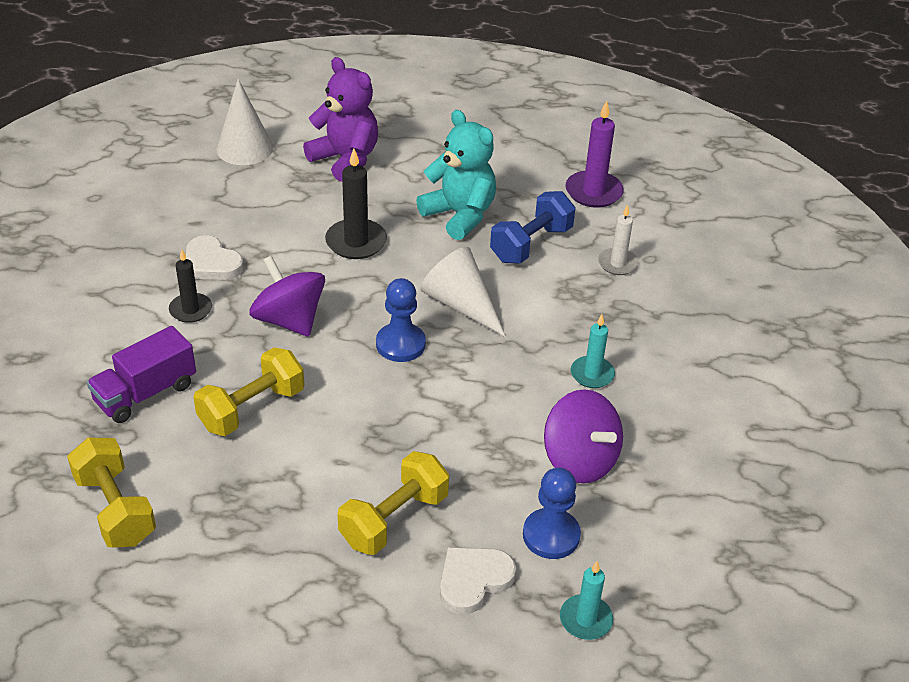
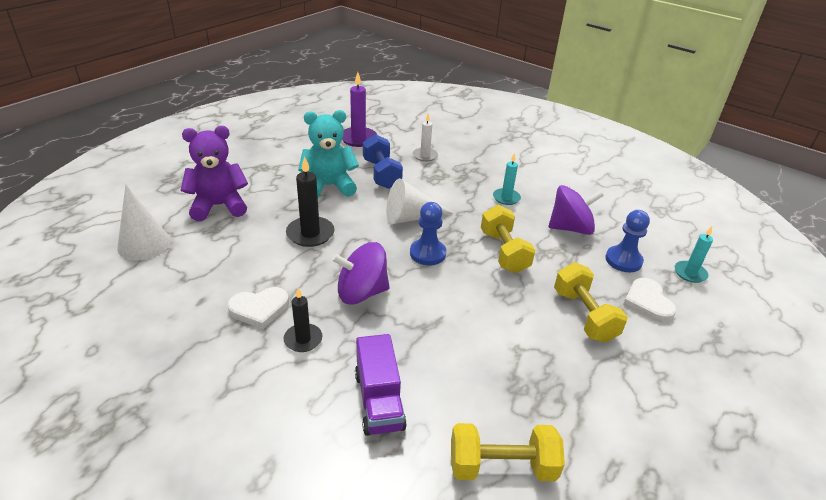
camera: 60 degrees left, 5 degrees down
yellow dumbbell [193,347,304,436] -> yellow dumbbell moved to [481,205,535,273]

